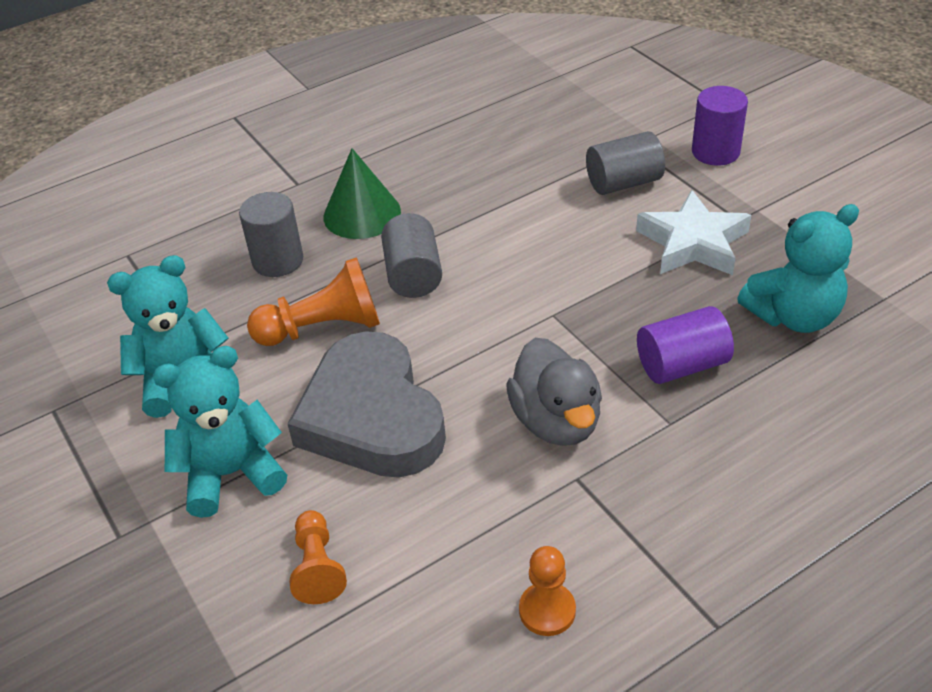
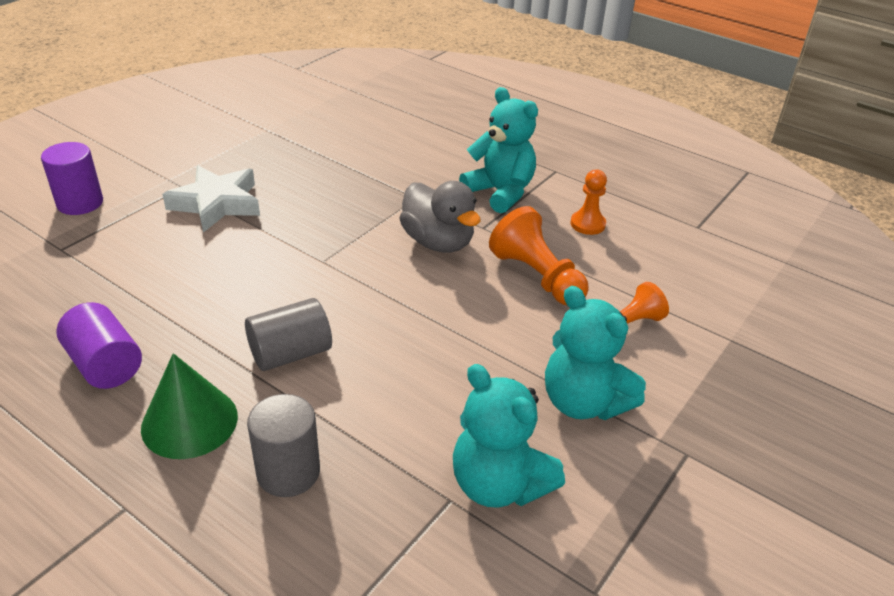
camera: 115 degrees left, 5 degrees down
orange pawn [247,257,380,346] -> orange pawn moved to [489,206,589,305]
grey heart [288,331,446,478] -> none
grey duck [506,338,602,446] -> grey duck turned 90 degrees clockwise [399,181,481,252]
grey cylinder [586,131,665,195] -> none
purple cylinder [637,306,734,384] -> purple cylinder moved to [56,302,142,389]
turquoise teddy bear [737,204,859,333] -> turquoise teddy bear moved to [459,87,538,213]

